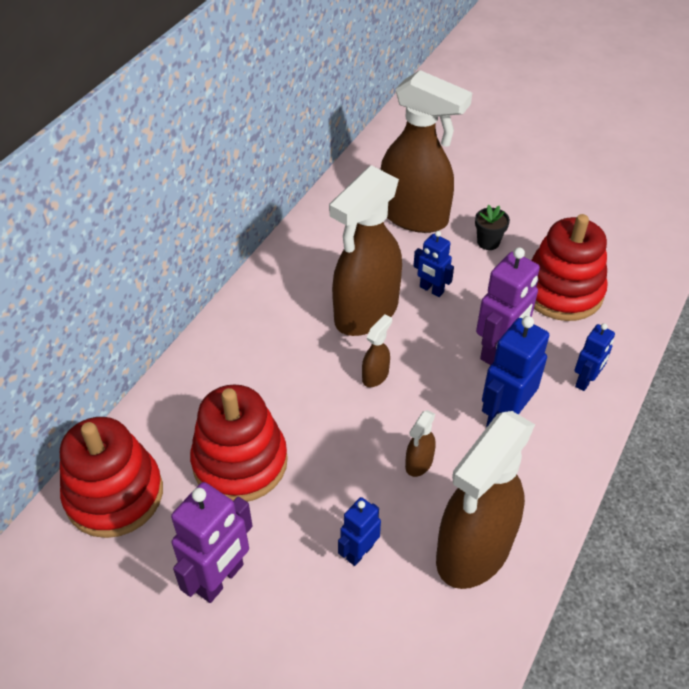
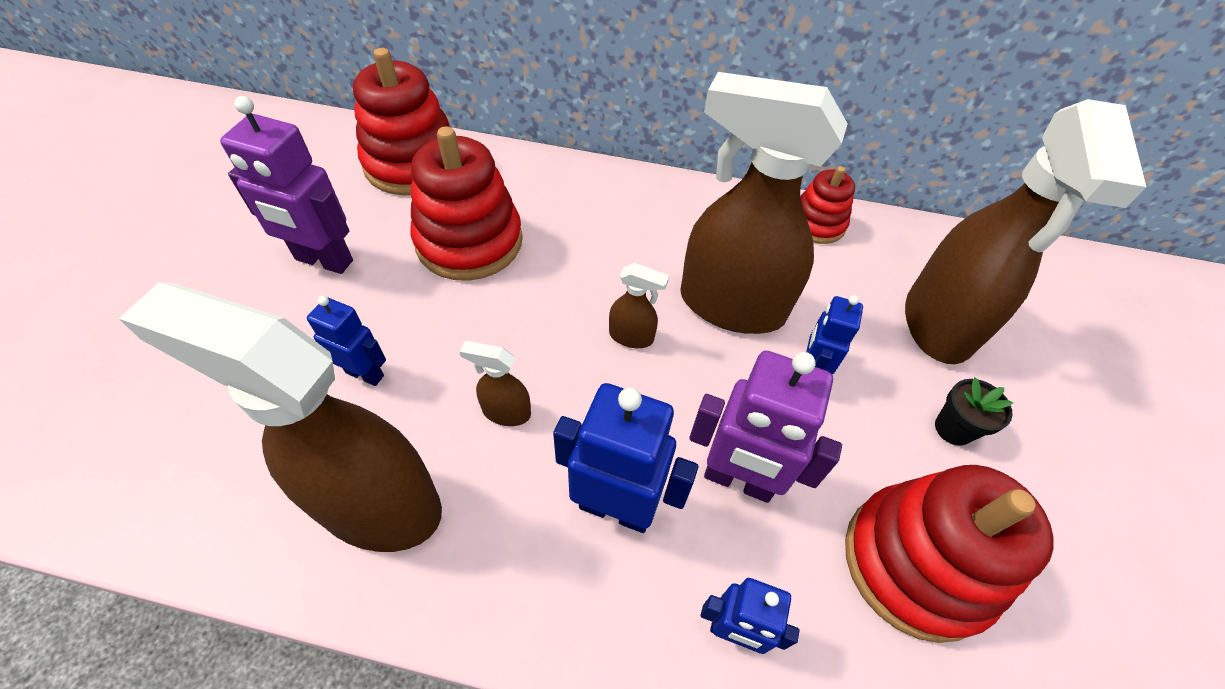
camera: 70 degrees right, 5 degrees up
none -> red stacking toy [801,166,855,244]

